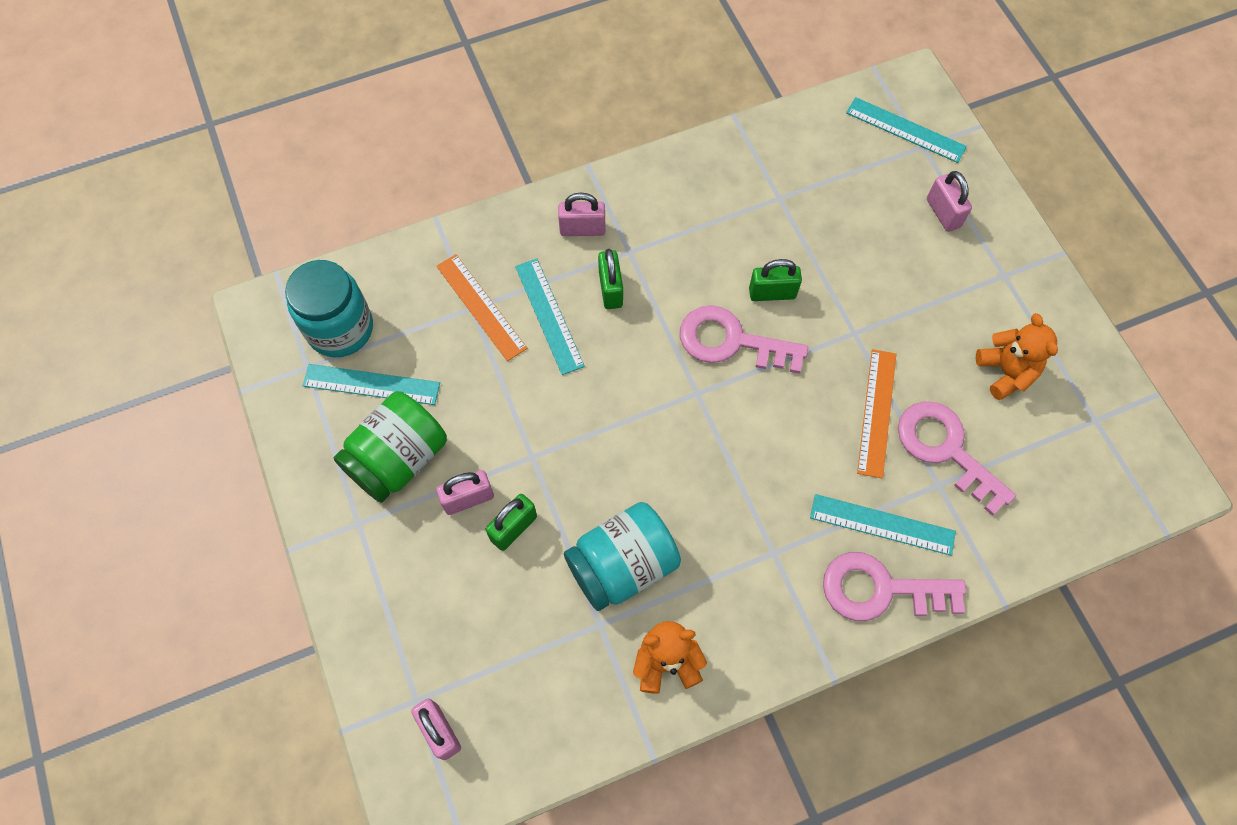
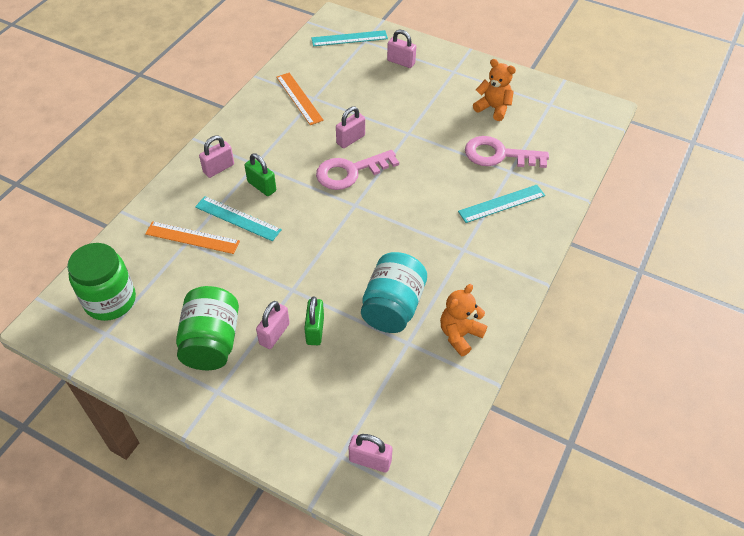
camera: 40 degrees left, 15 degrees down
turquoise jar [285,260,373,357] -> green jar [67,243,136,321]
turquoise ruler [302,364,440,405] -> none
green padlock [749,259,802,301] -> pink padlock [336,106,365,148]
pink key [823,552,966,621] -> none
orange ruler [857,349,896,478] -> orange ruler moved to [276,73,324,125]

